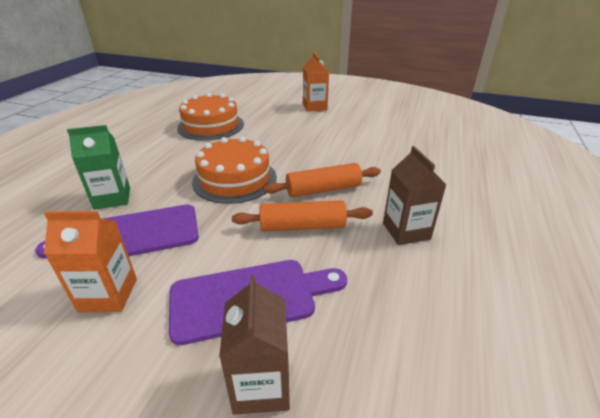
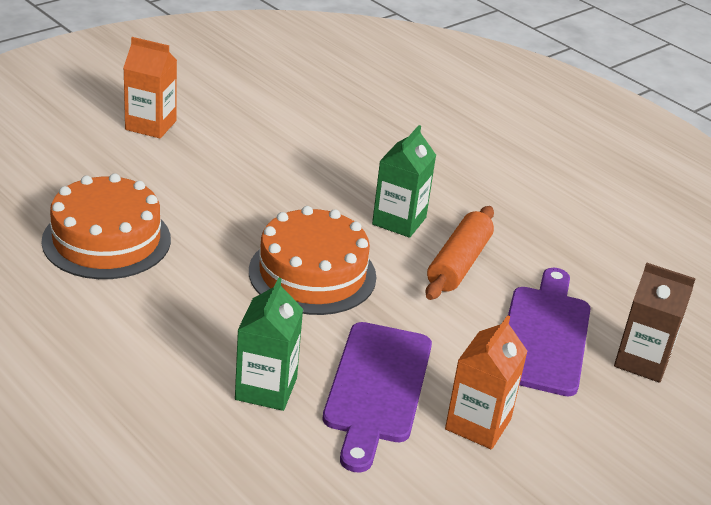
camera: 65 degrees left, 0 degrees up
orange rolling pin [263,163,381,197] -> green carton [372,125,436,238]
brown carton [383,146,446,245] -> none

